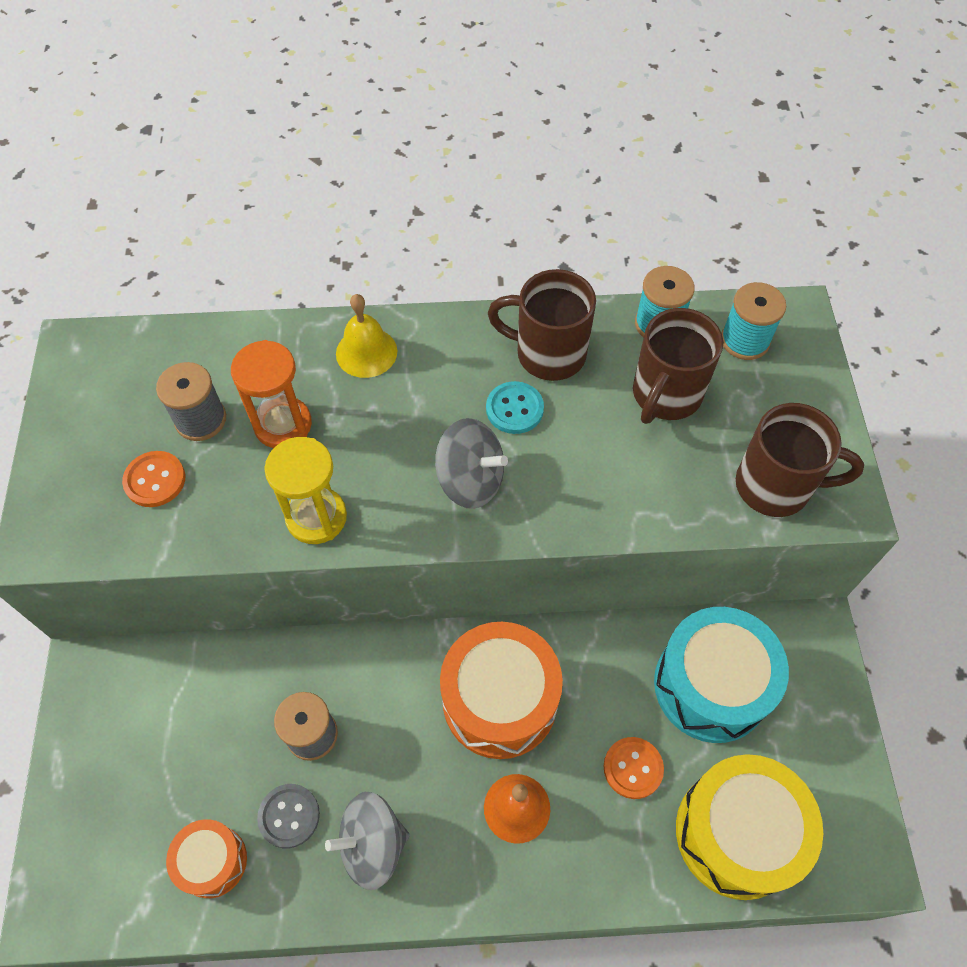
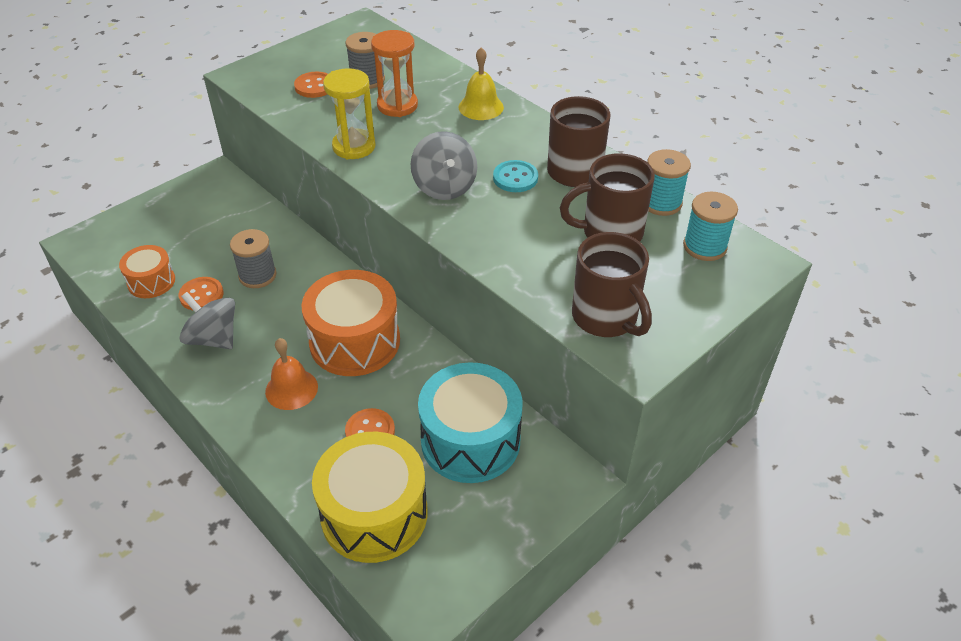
camera: 50 degrees right, 15 degrees down
grey button [257,784,320,848] -> orange button [179,277,224,310]

